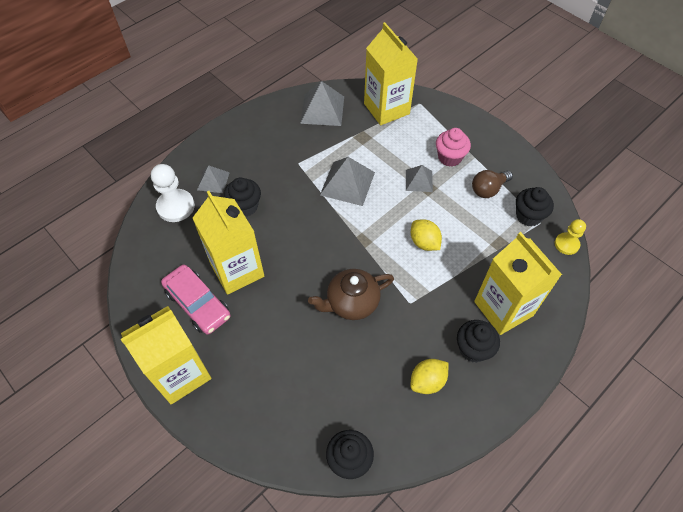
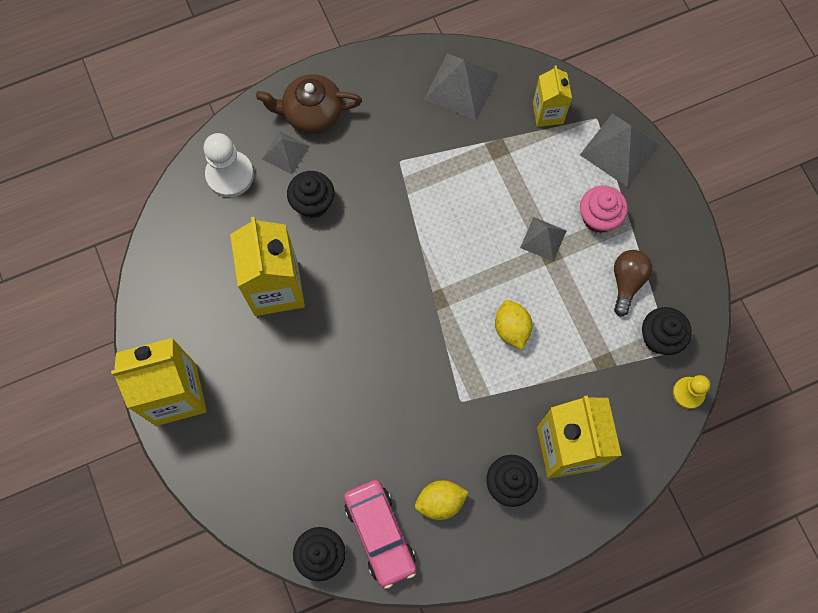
camera: 20 degrees right, 15 degrees up
pink car [161,265,231,335] -> pink car moved to [344,480,416,589]
brown teapot [308,269,394,320] -> brown teapot moved to [256,74,362,134]
grey pyramid [320,157,375,206] -> grey pyramid moved to [580,113,660,187]
yellow carton [364,22,418,125] -> yellow carton [533,66,572,127], size x0.56
brown light bulb [472,170,513,198] -> brown light bulb turned 120 degrees clockwise [614,250,652,317]

